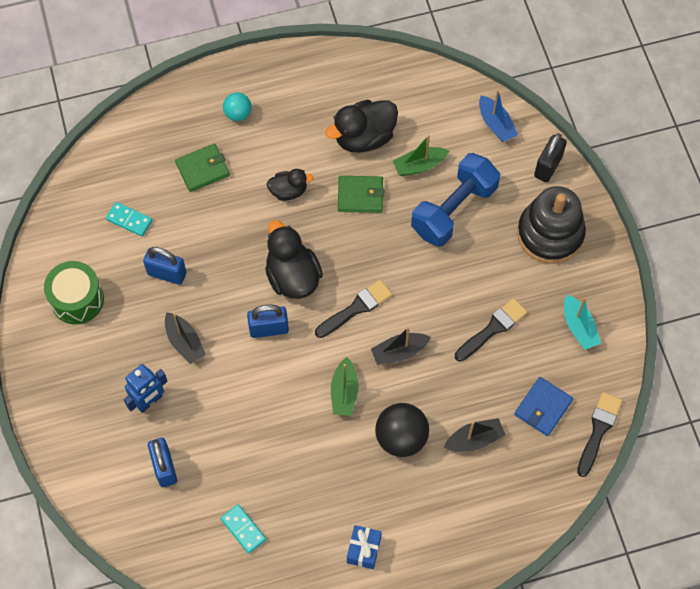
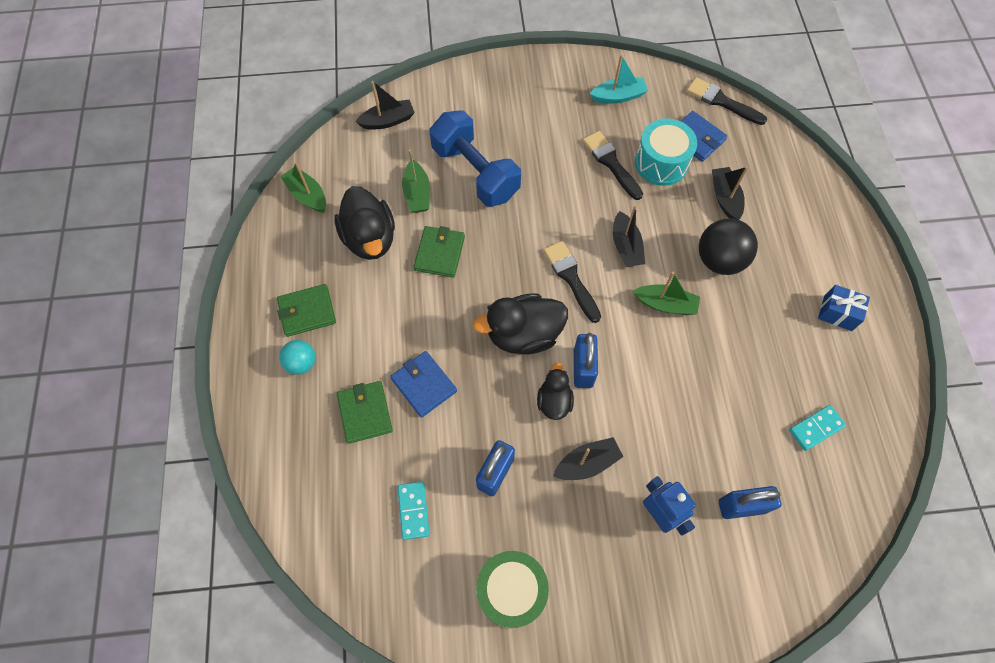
camera: 80 degrees left, 0 degrees up
turquoise domino [106,202,153,237] -> turquoise domino turned 45 degrees counterclockwise [397,481,430,540]
black duck [266,169,314,201] -> black duck moved to [537,362,574,420]
blue boat [479,89,518,142] -> black boat [355,81,415,130]
black stacking toy [517,186,586,264] -> none
black padlock [534,133,567,182] -> none
none -> green wallet [277,284,336,337]
none -> green boat [280,162,326,213]
none -> blue wallet [390,351,457,418]
none -> turquoise drum [635,118,697,186]

